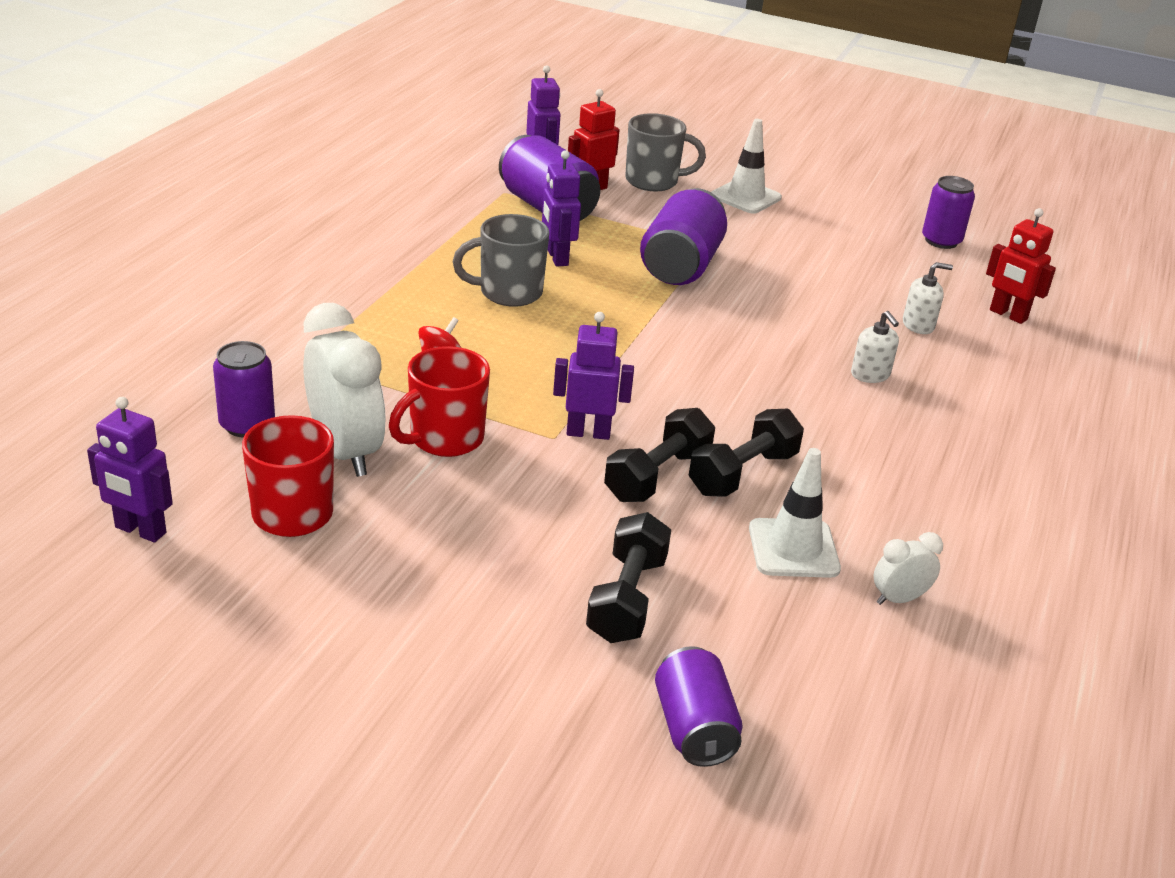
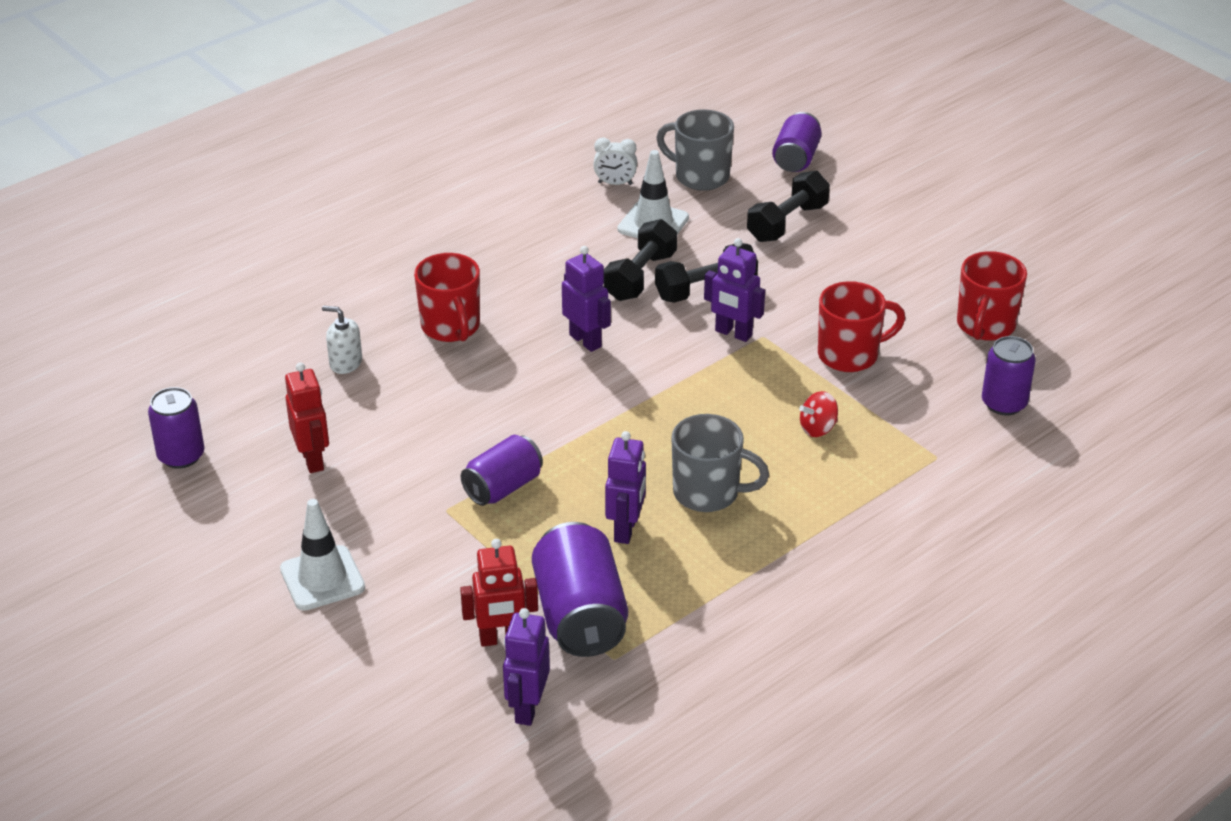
camera: 150 degrees left, 5 degrees up
purple robot [87,397,173,542] -> purple robot moved to [562,246,611,352]
white clock [303,303,386,477] -> none
grey mug [625,113,706,191] -> grey mug moved to [656,109,734,191]
purple can [640,188,727,285] -> purple can [461,435,543,506], size x0.65
black dumbbell [689,409,804,497] -> black dumbbell turned 45 degrees counterclockwise [604,219,677,301]
white soap dispenser [851,311,899,383] -> red mug [414,253,480,342]
red robot [986,208,1056,324] -> red robot moved to [285,362,329,473]

